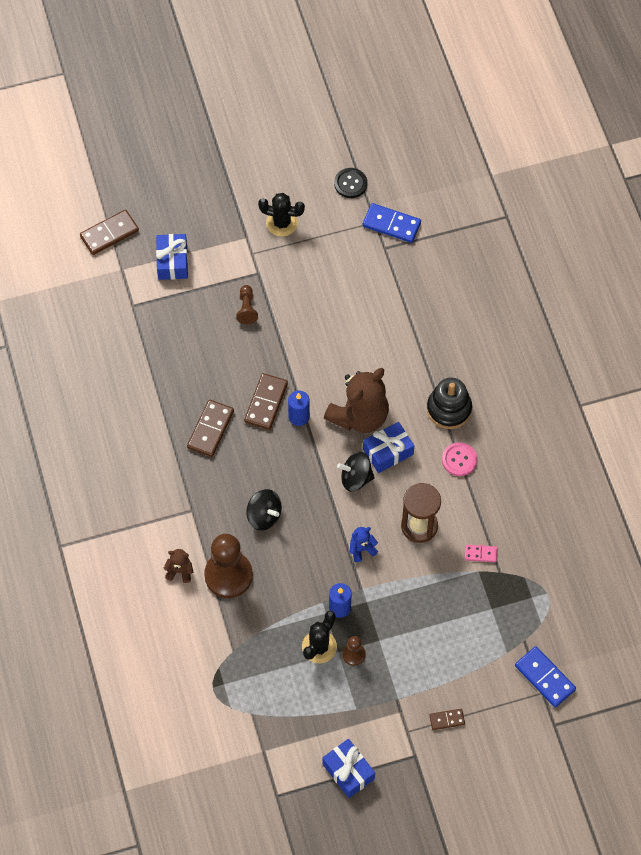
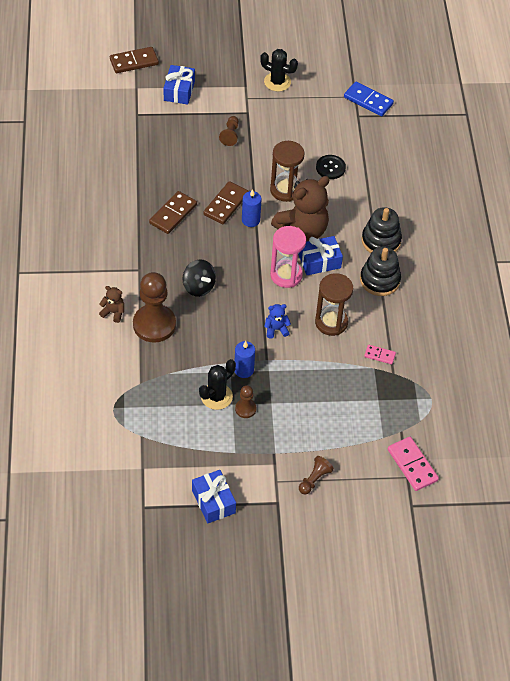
camera: 10 degrees right, 10 degrees down
black button [334,168,367,198] -> black button moved to [316,155,346,179]
black spinning top [337,452,375,492] -> pink hourglass [270,226,306,288]
brown domino [429,709,465,730] -> brown pawn [299,456,334,495]
pink button [442,442,477,476] -> black stacking toy [360,247,401,296]
blue domino [515,646,576,707] -> pink domino [388,437,439,491]
none -> brown hourglass [270,141,304,202]

